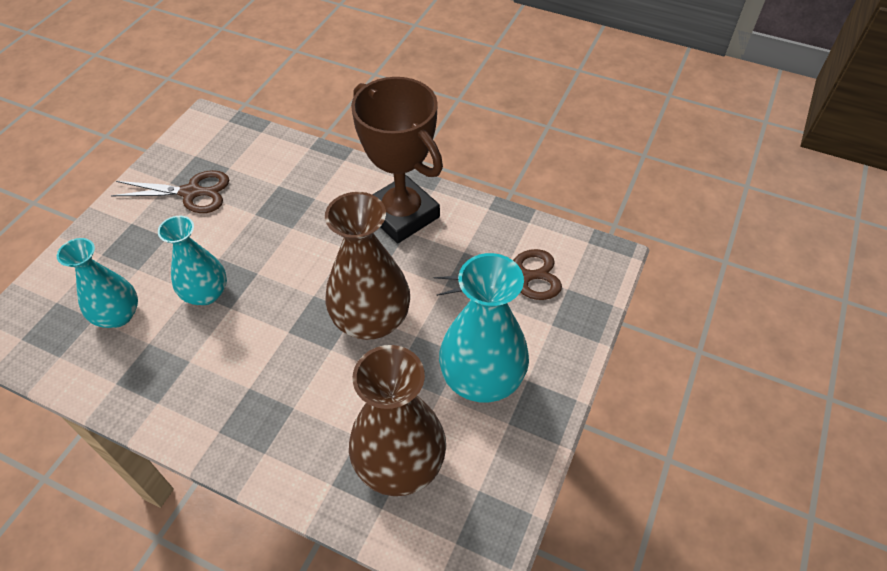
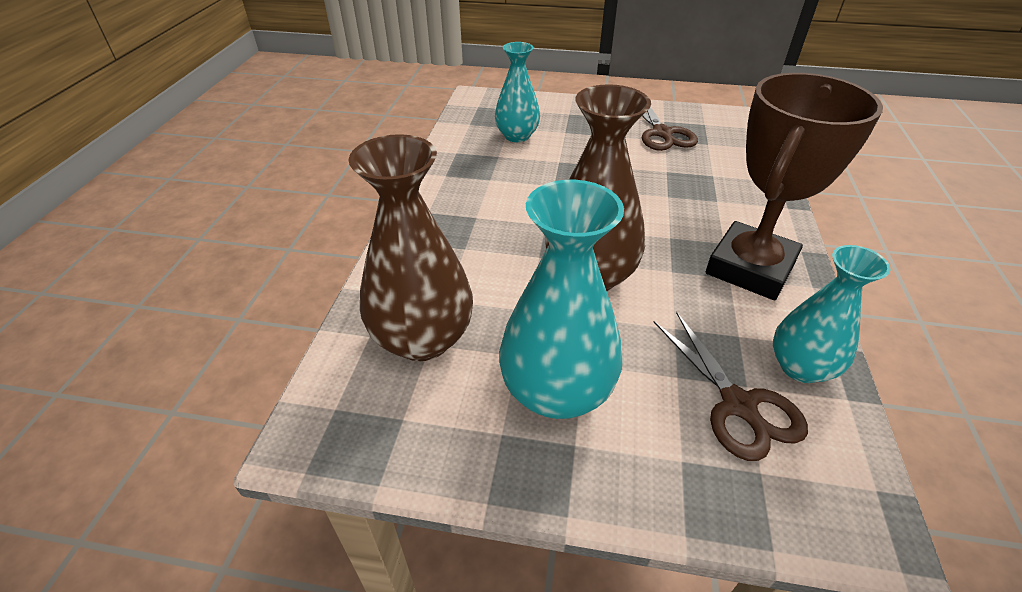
camera: 75 degrees right, 10 degrees down
turquoise vase [158,216,227,305] -> turquoise vase moved to [773,245,891,383]

